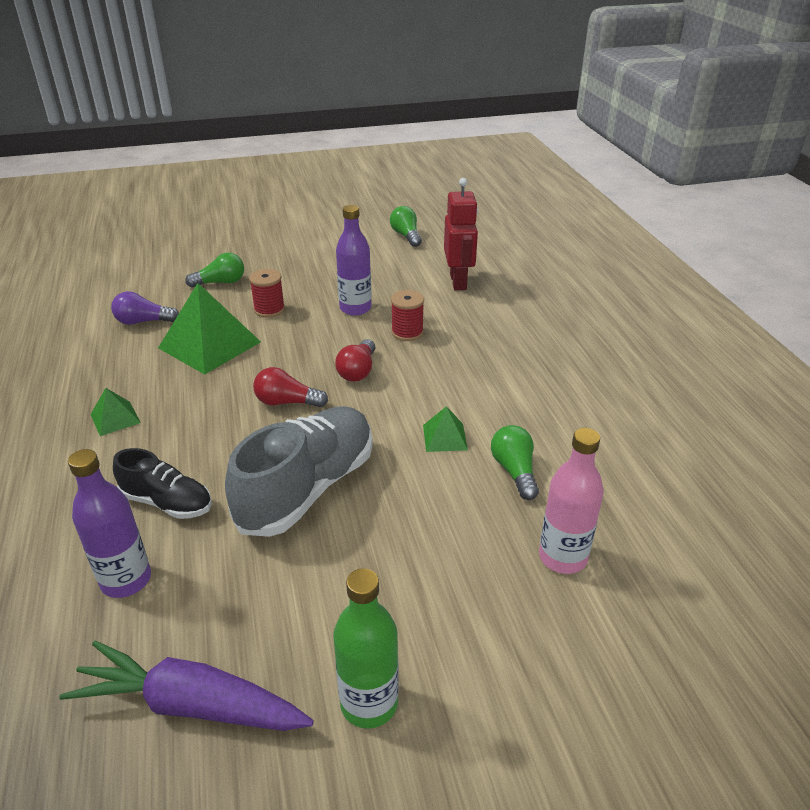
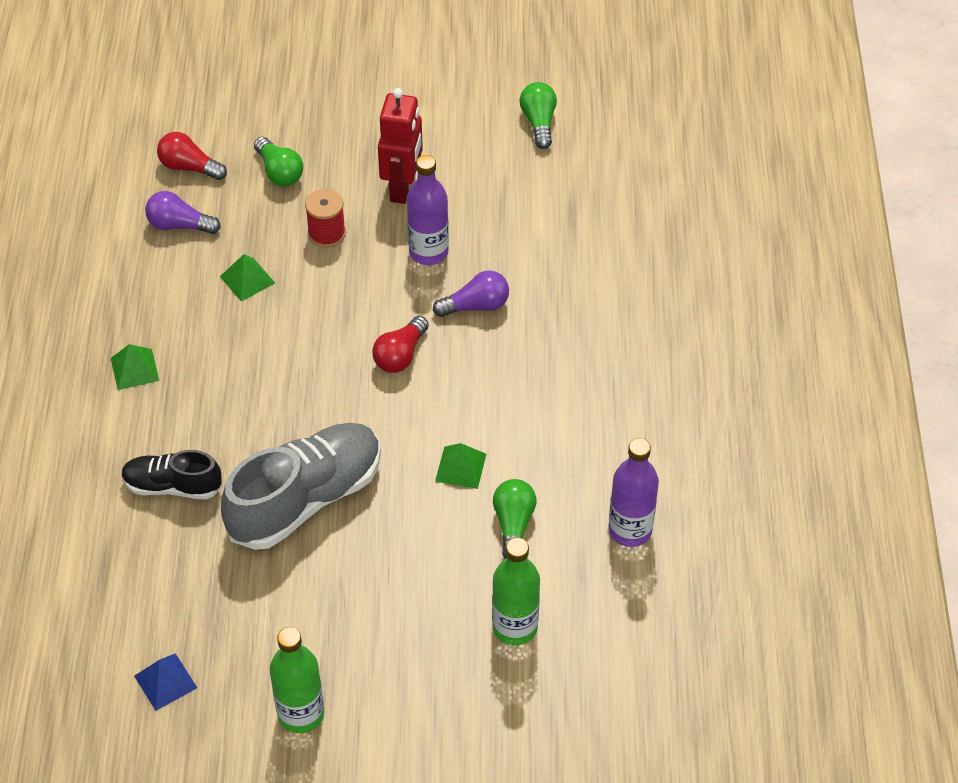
camera: 15 degrees right, 15 degrees up
purple carrot [59,641,314,731] -> blue pyramid [134,653,197,711]
purple bottle [68,449,151,598] -> purple bottle moved to [608,438,659,547]
black shoe [113,448,212,519] -> black shoe turned 150 degrees clockwise [121,450,222,499]
green pyramid [158,283,261,375] -> green pyramid [220,254,275,302], size x0.48
green light bulb [185,253,244,288] -> green light bulb turned 60 degrees clockwise [254,137,303,186]
red light bulb [253,367,328,407] -> red light bulb moved to [157,132,227,180]
red spool [391,290,424,341] -> purple light bulb [433,271,509,317]
red robot [444,178,478,290] -> red robot moved to [378,88,423,204]
pink bottle [539,428,604,574] -> green bottle [492,538,540,645]

